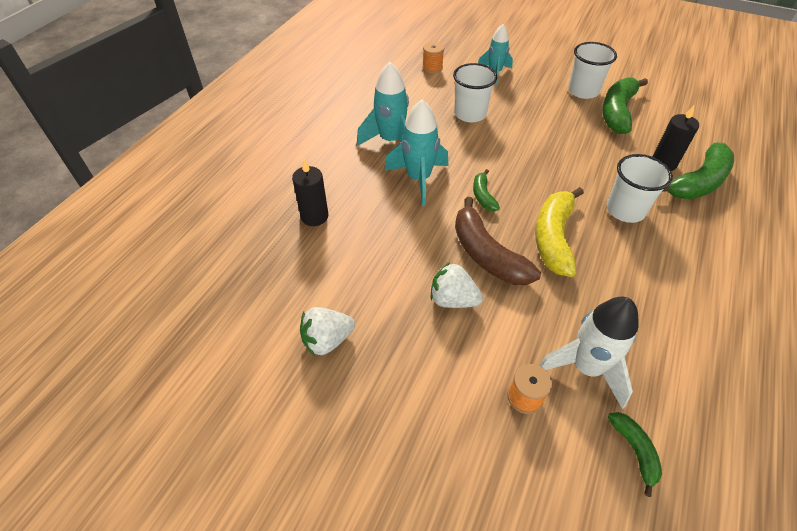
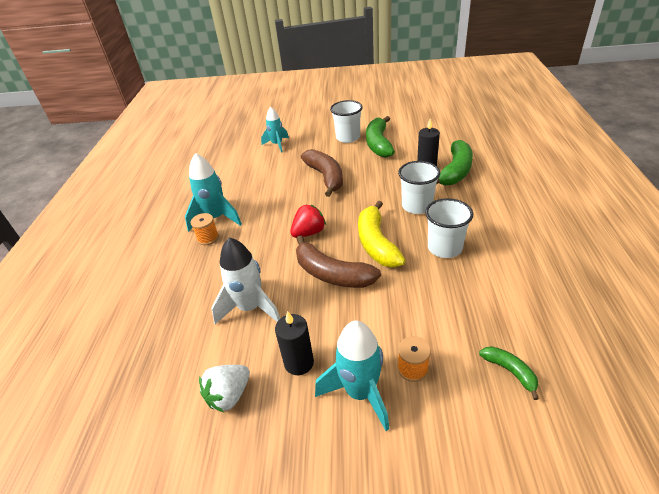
camera: 20 degrees left, 10 degrees down
black candle [292,159,328,226] -> black candle moved to [275,311,314,375]
turquoise rocket [384,99,448,206] -> turquoise rocket moved to [315,320,390,431]
orange spool [422,42,444,74] -> orange spool moved to [191,213,219,245]
white strawberry [431,262,483,308] -> none
white cup [453,63,498,122] -> white cup moved to [425,198,473,258]
green banana [473,169,500,211] -> red strawberry [290,204,326,238]
white rocket [539,297,638,409] -> white rocket moved to [211,237,280,324]
none -> brown banana [301,149,343,197]

